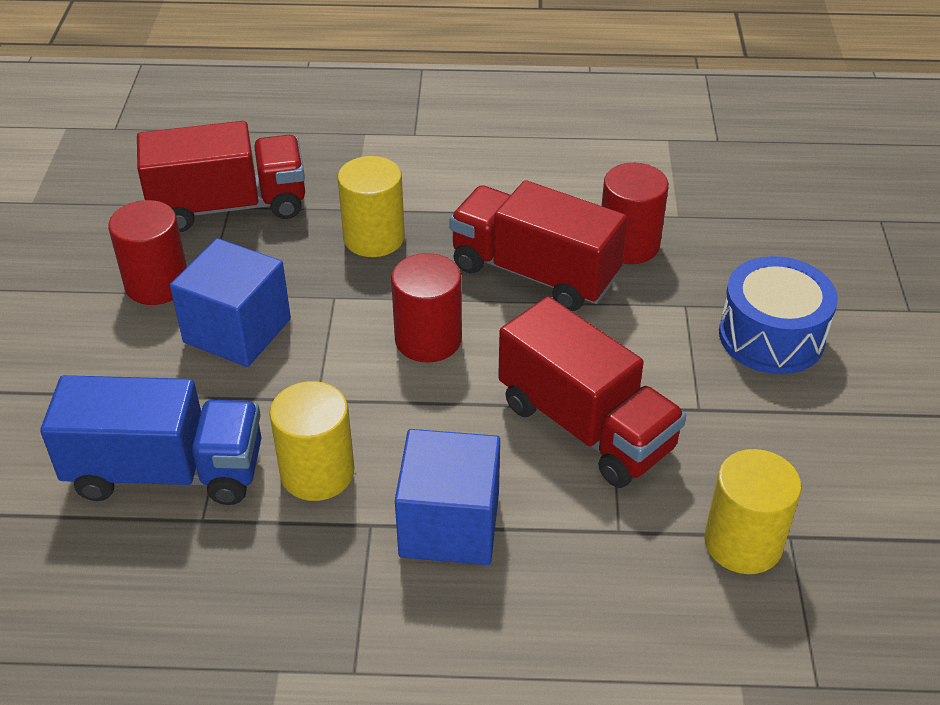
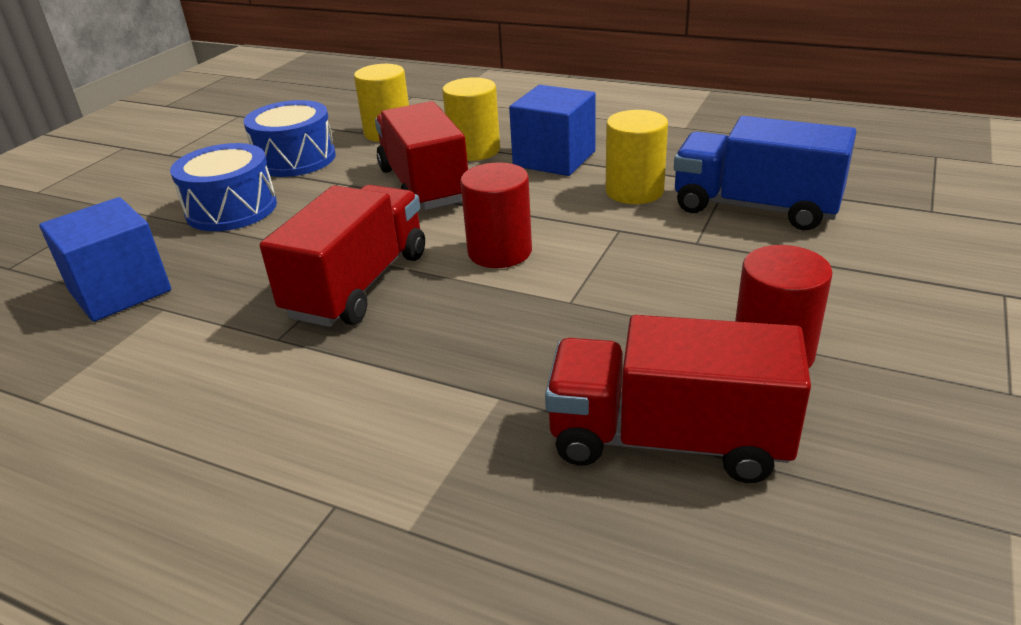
camera: 155 degrees left, 10 degrees down
blue cube [170,238,291,367] -> blue cube moved to [39,197,171,322]
yellow cylinder [337,156,405,257] -> yellow cylinder moved to [442,77,500,161]
red truck [449,180,627,311] -> red truck turned 120 degrees counterclockwise [260,185,425,327]
red cylinder [602,163,669,264] -> none
none -> blue drum [244,100,336,177]

